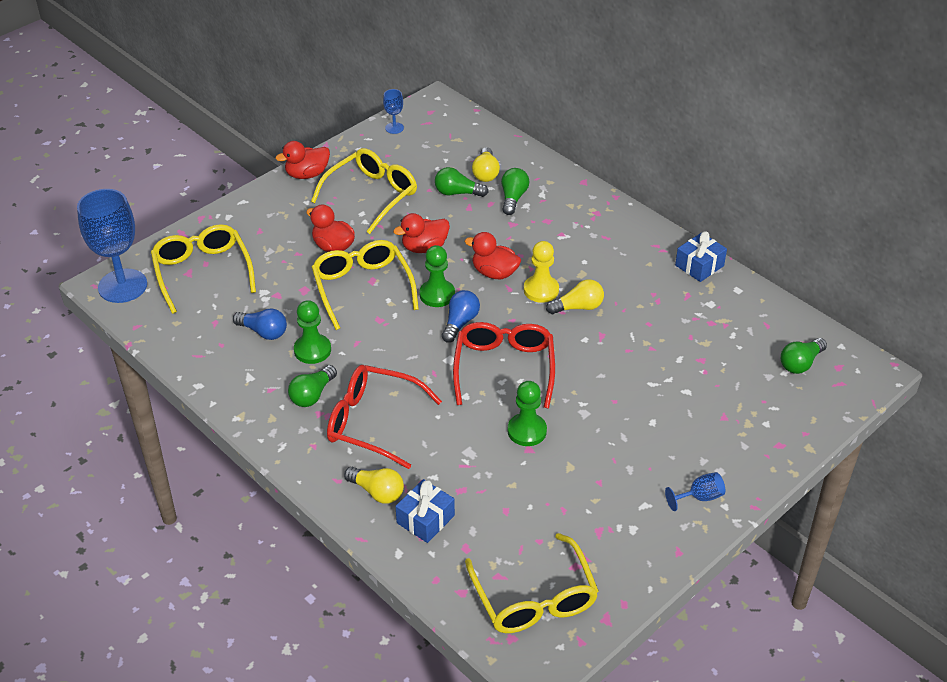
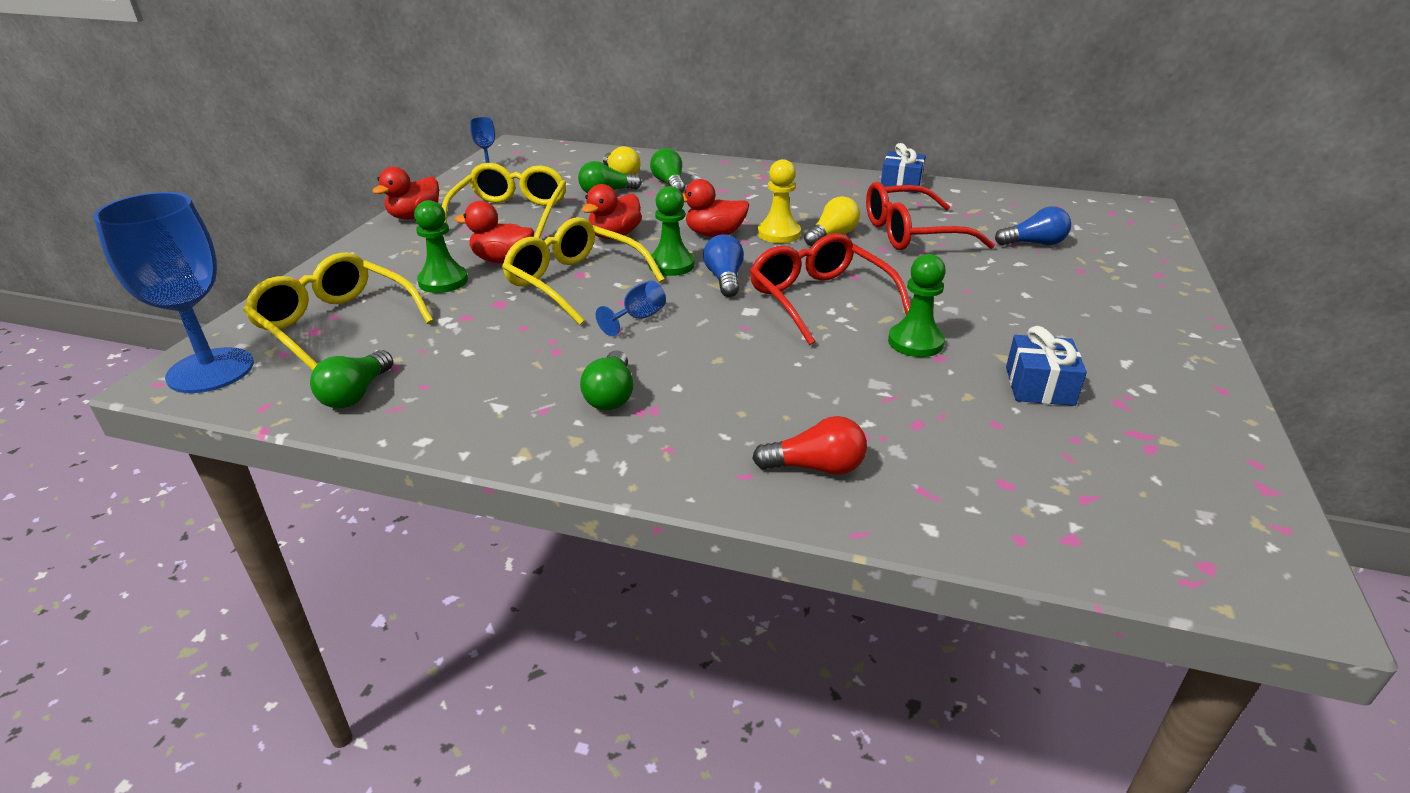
camera: 30 degrees left, 10 degrees down
blue light bulb [233,308,287,340] -> blue light bulb moved to [995,206,1071,246]
green pawn [294,300,331,364] -> green pawn moved to [414,200,468,293]
red glasses [327,365,442,469] -> red glasses moved to [866,182,995,250]
yellow light bulb [344,467,404,504] -> red light bulb [752,416,867,475]
blue gift [395,479,455,543] -> blue gift moved to [1006,326,1087,406]
yellow glasses [465,533,599,633] -> none
blue goblet [665,472,725,511] -> blue goblet moved to [596,280,666,336]
green light bulb [781,338,827,374] -> green light bulb moved to [310,350,393,409]

